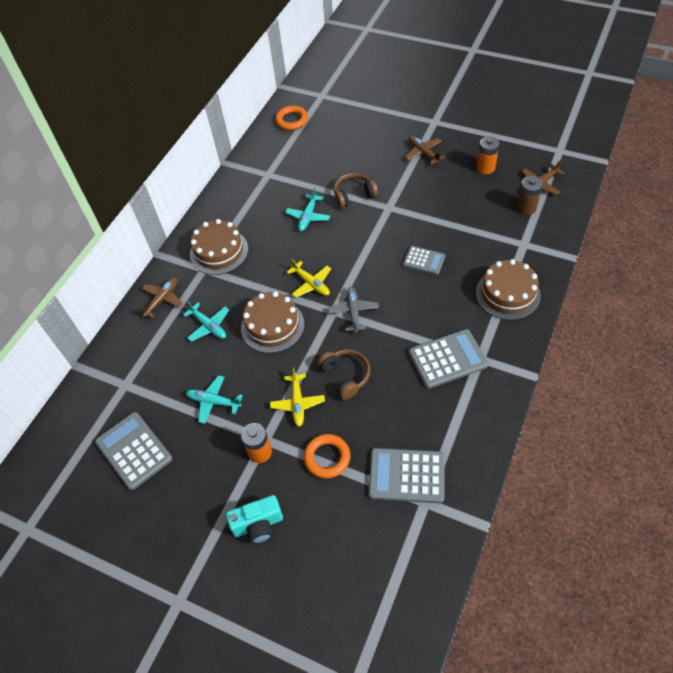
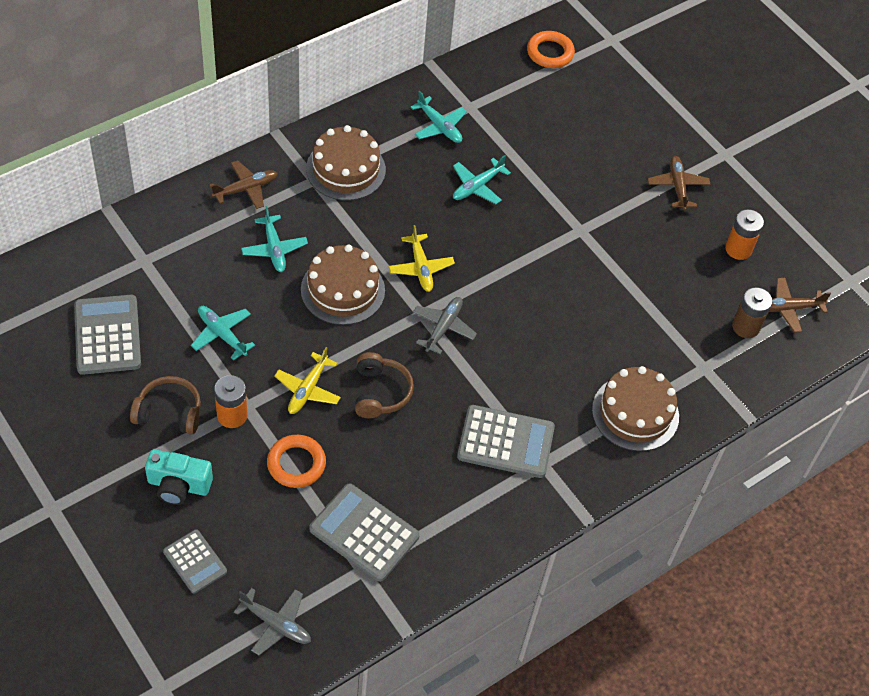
camera: 20 degrees right, 0 degrees up
brown headphones [334,173,378,208] -> brown headphones moved to [130,376,201,435]
grey calculator [403,246,445,275] -> grey calculator moved to [163,529,227,594]
none -> grey plane [234,588,311,655]
none -> turquoise plane [411,91,467,143]

